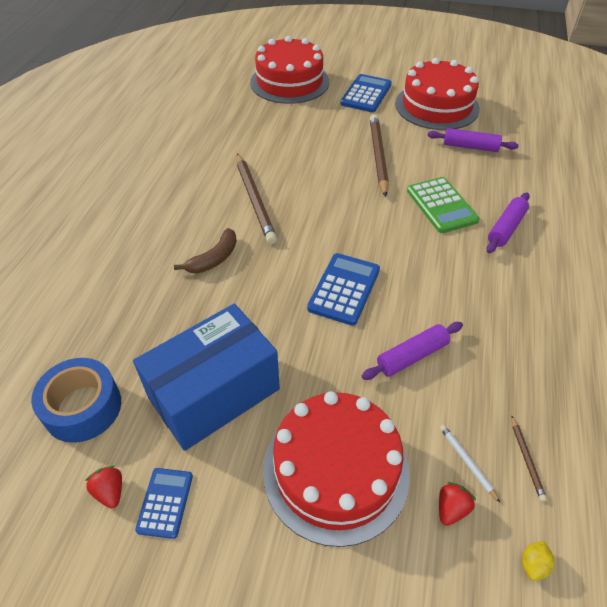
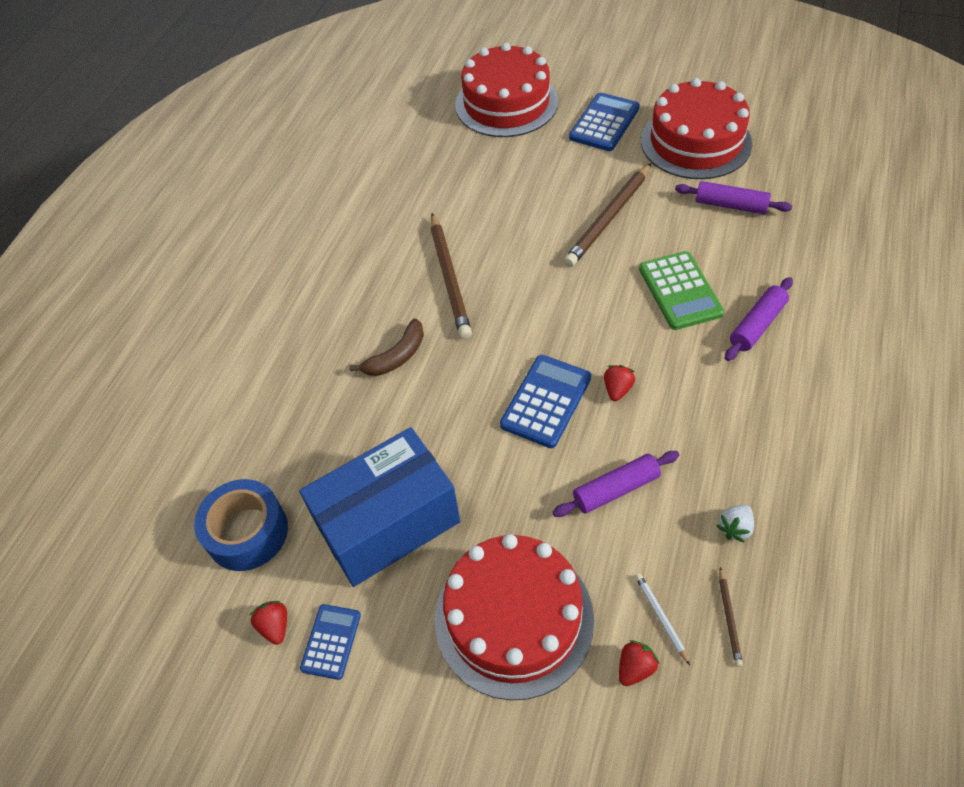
camera: 10 degrees right, 5 degrees up
brown pencil [370,114,389,197] -> brown pencil turned 150 degrees counterclockwise [564,163,651,267]
yellow lemon [522,541,554,581] -> none
none -> red strawberry [604,365,635,401]
none -> white strawberry [716,505,754,543]

